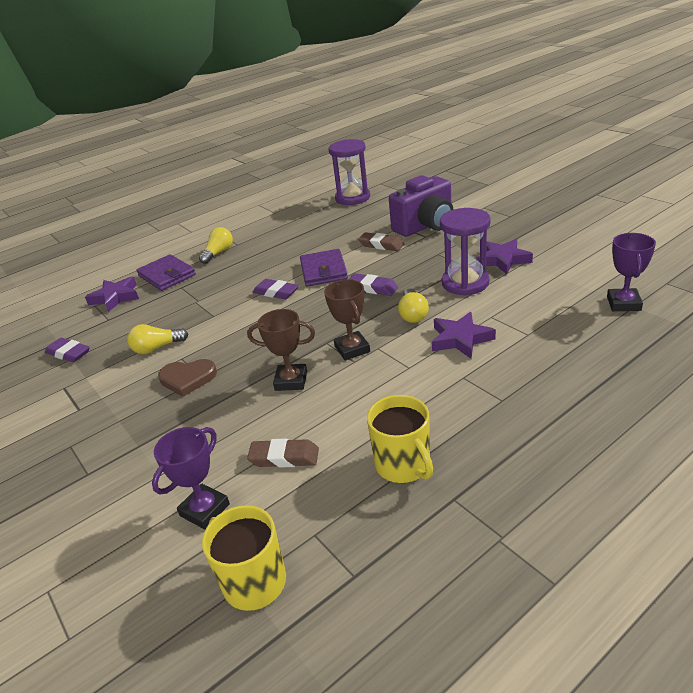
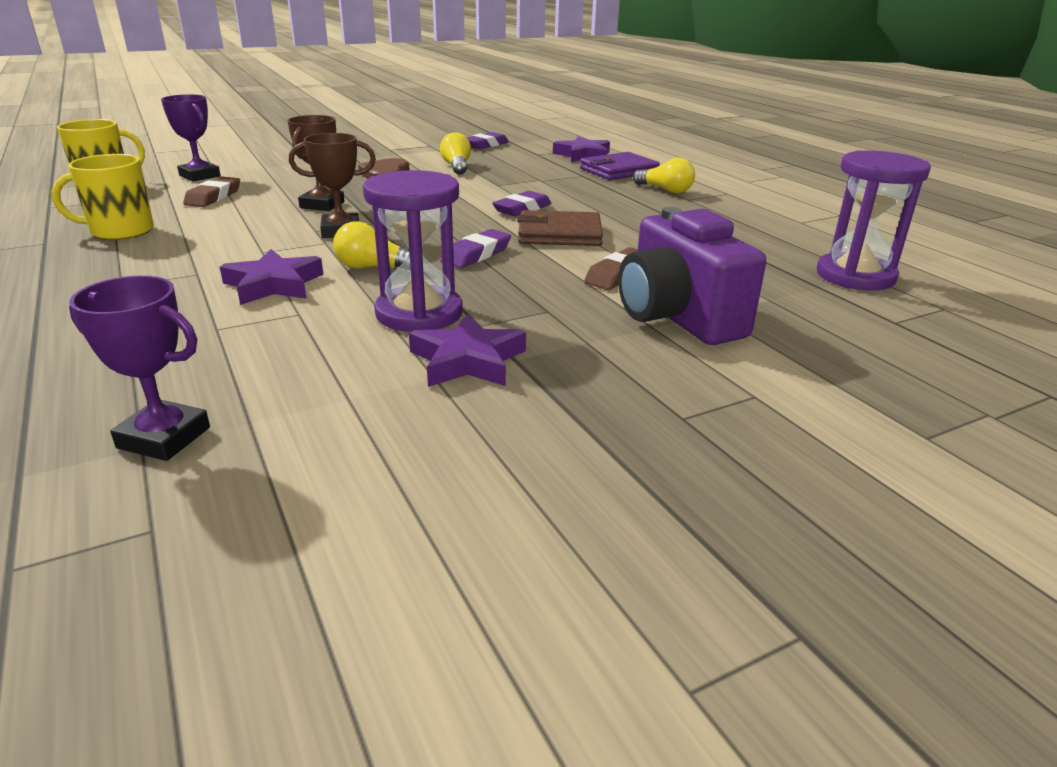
camera: 95 degrees right, 5 degrees down
purple wallet [300,249,348,286] -> brown wallet [517,210,603,246]

